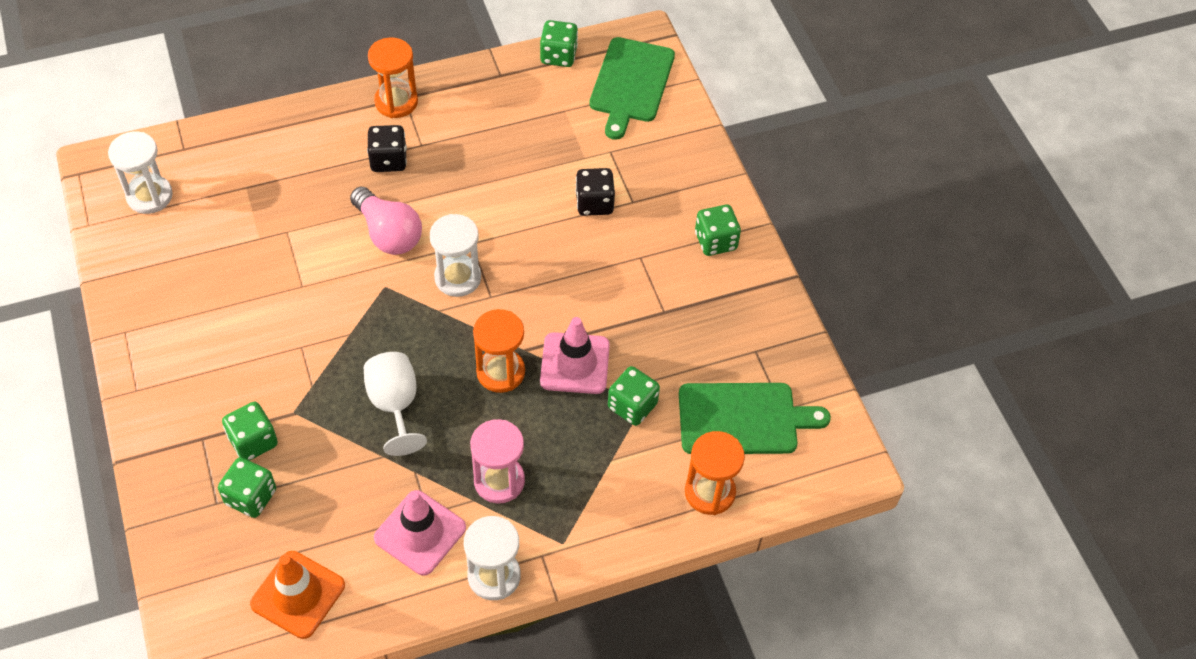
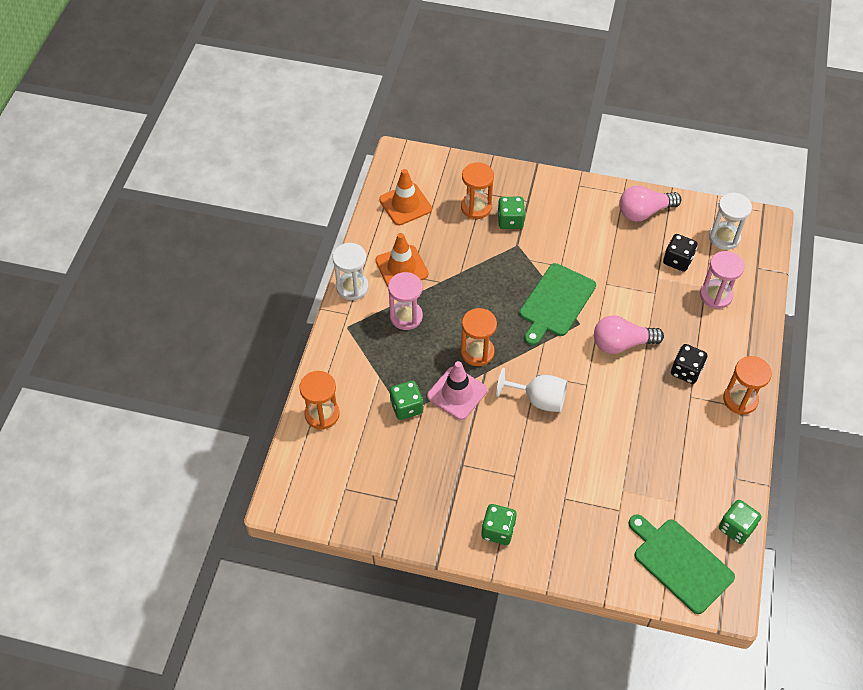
camera: 125 degrees right, 0 degrees up
green dice [218,457,276,518] -> orange hourglass [461,162,494,219]
white goblet [364,352,427,456] -> white goblet moved to [496,368,567,412]
pink traffic cone [374,490,466,576] -> orange traffic cone [375,233,428,287]
white hourglass [430,214,481,297] -> none
black dice [575,168,615,216] -> black dice moved to [663,234,697,272]
green cutting board [679,383,831,454] -> green cutting board moved to [520,263,596,345]
none -> pink light bulb [619,186,681,221]
none -> pink hourglass [700,251,744,309]

